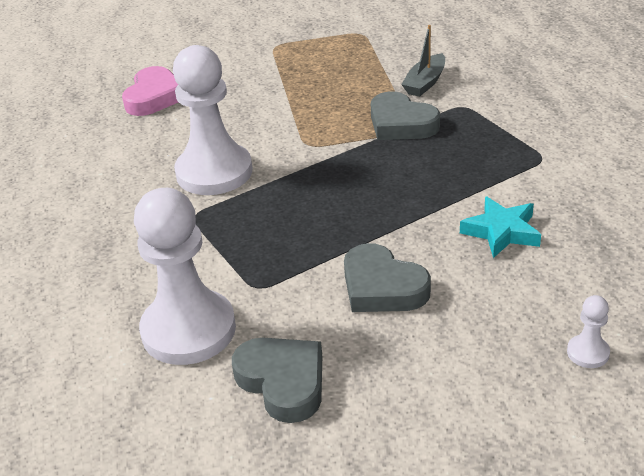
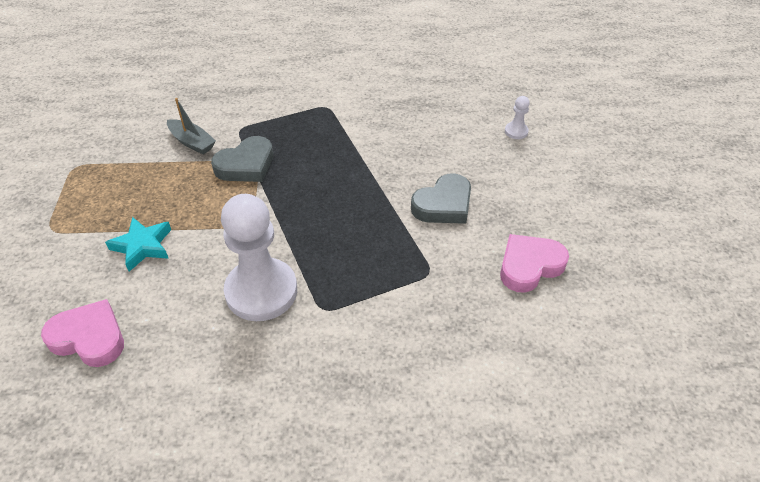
camera: 85 degrees left, 10 degrees up
white pawn [134,188,236,365] -> none
grey heart [232,338,322,423] -> pink heart [500,234,569,293]
turquoise star [460,196,541,258] -> turquoise star moved to [105,217,171,272]

